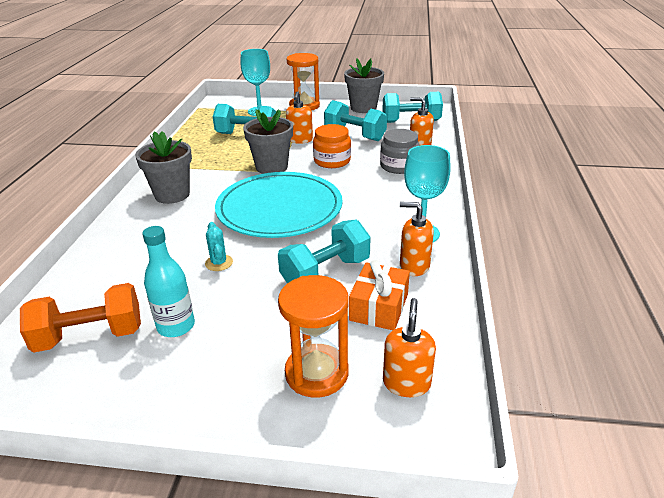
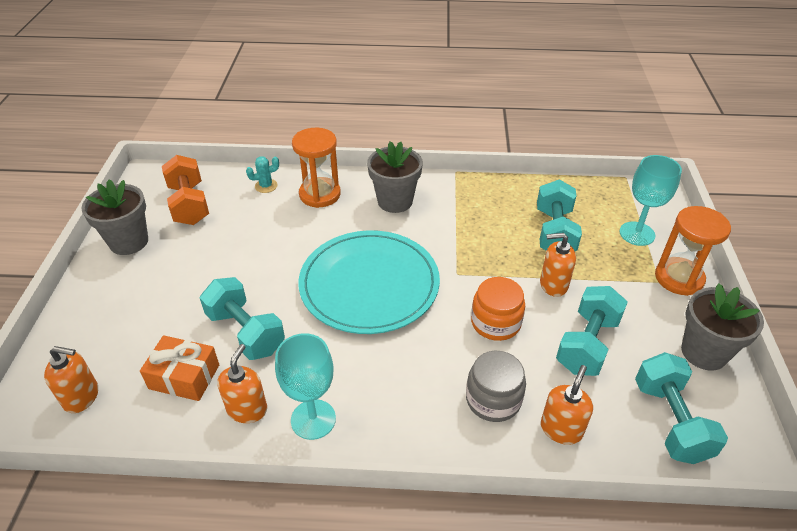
camera: 85 degrees right, 10 degrees up
turquoise bottle [142,226,195,337] -> none
turquoise cactus [205,222,233,271] -> turquoise cactus moved to [246,156,279,193]
grey flower pot [243,109,293,174] -> grey flower pot moved to [82,179,148,255]
orange hourglass [278,275,349,398] -> orange hourglass moved to [292,128,341,208]

